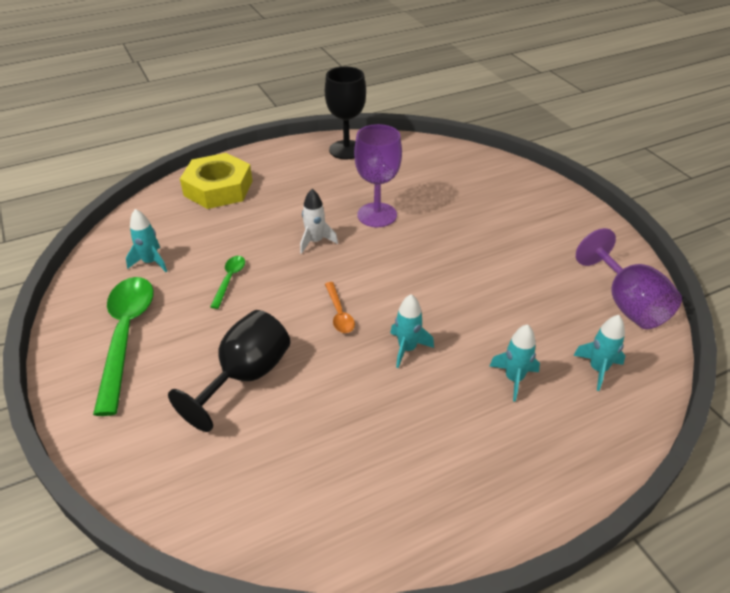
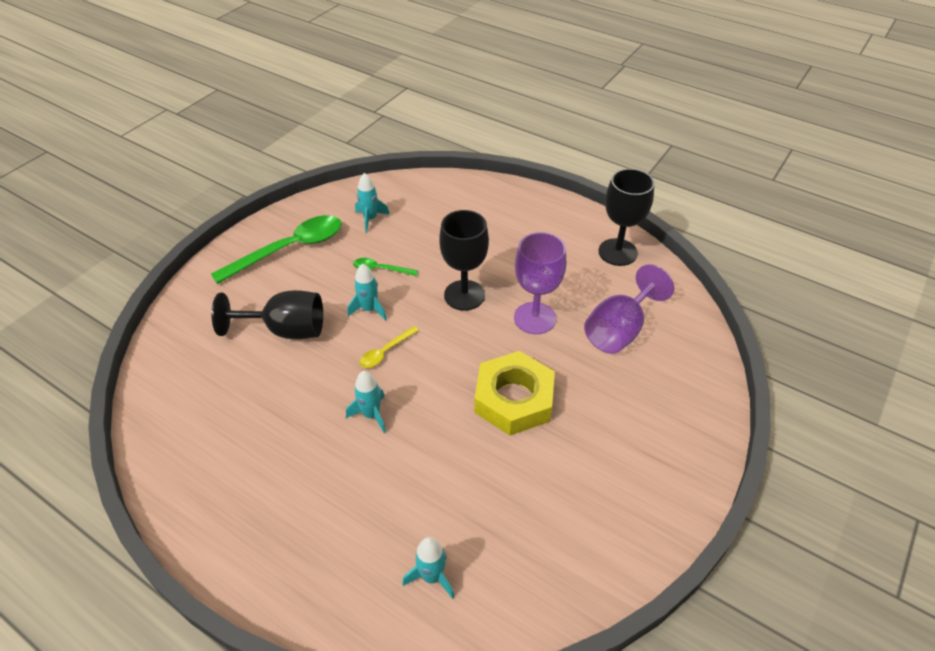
camera: 60 degrees right, 5 degrees up
yellow nut [180,153,253,209] -> yellow nut moved to [474,351,555,436]
green spoon [210,256,245,309] -> green spoon turned 150 degrees counterclockwise [353,258,418,276]
white rocket [300,189,338,254] -> black goblet [439,210,489,311]
orange spoon [325,282,355,333] -> yellow spoon [359,326,419,368]
turquoise rocket [490,324,540,402] -> turquoise rocket moved to [347,263,387,321]
purple goblet [576,228,682,329] -> purple goblet moved to [584,264,674,354]

